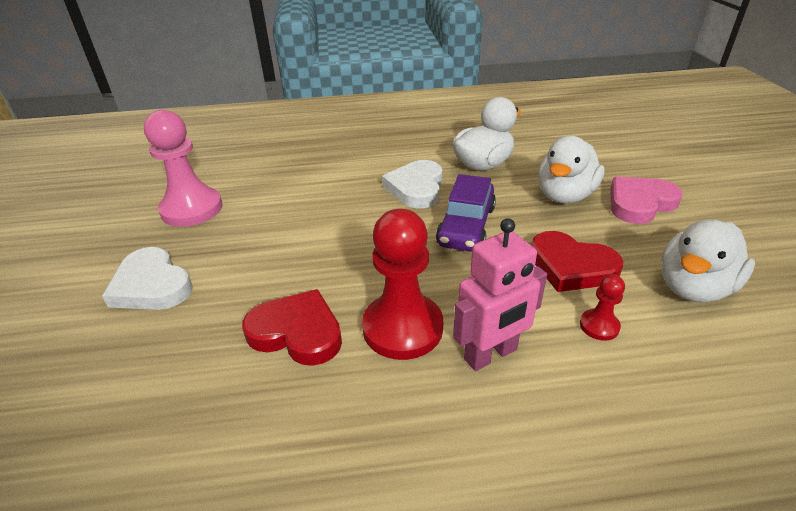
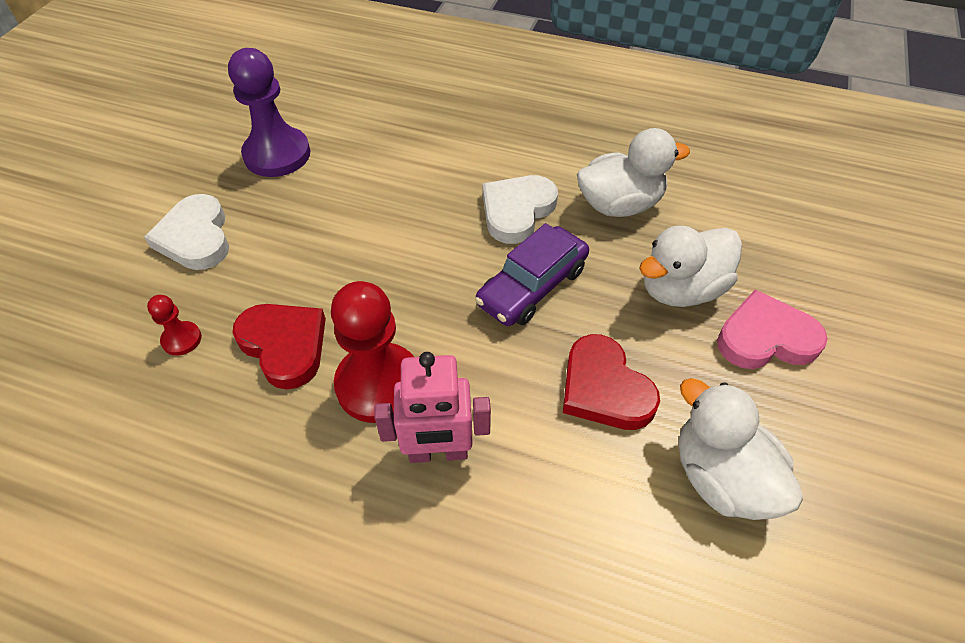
camera: 25 degrees right, 15 degrees up
pink pawn [144,110,222,227] -> purple pawn [228,48,310,177]
red pawn [580,274,625,341] -> red pawn moved to [147,295,202,356]
white duck [662,219,755,303] -> white duck turned 75 degrees clockwise [679,378,803,520]

